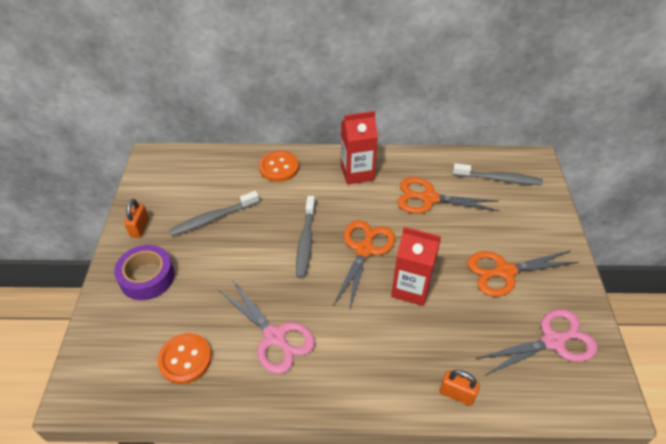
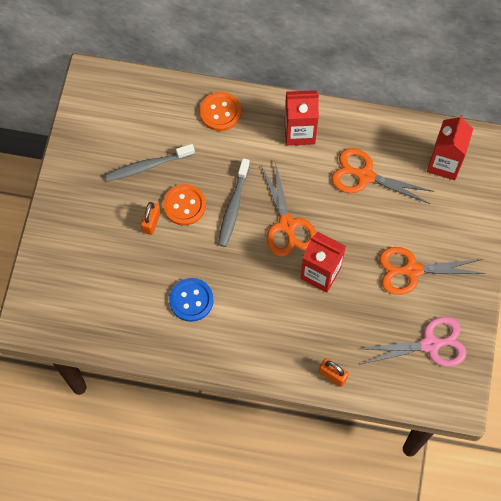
camera: 10 degrees right, 20 degrees up
purple tape [114,245,175,300] -> none
orange padlock [124,199,149,238] -> orange padlock moved to [141,202,161,235]
orange button [157,333,212,384] -> orange button moved to [163,184,206,226]
pink scissors [219,280,315,374] -> blue button [169,278,214,322]
orange scissors [333,220,395,311] -> orange scissors turned 135 degrees clockwise [261,162,316,257]
grey toothbrush [453,163,543,185] -> red carton [427,115,473,180]

